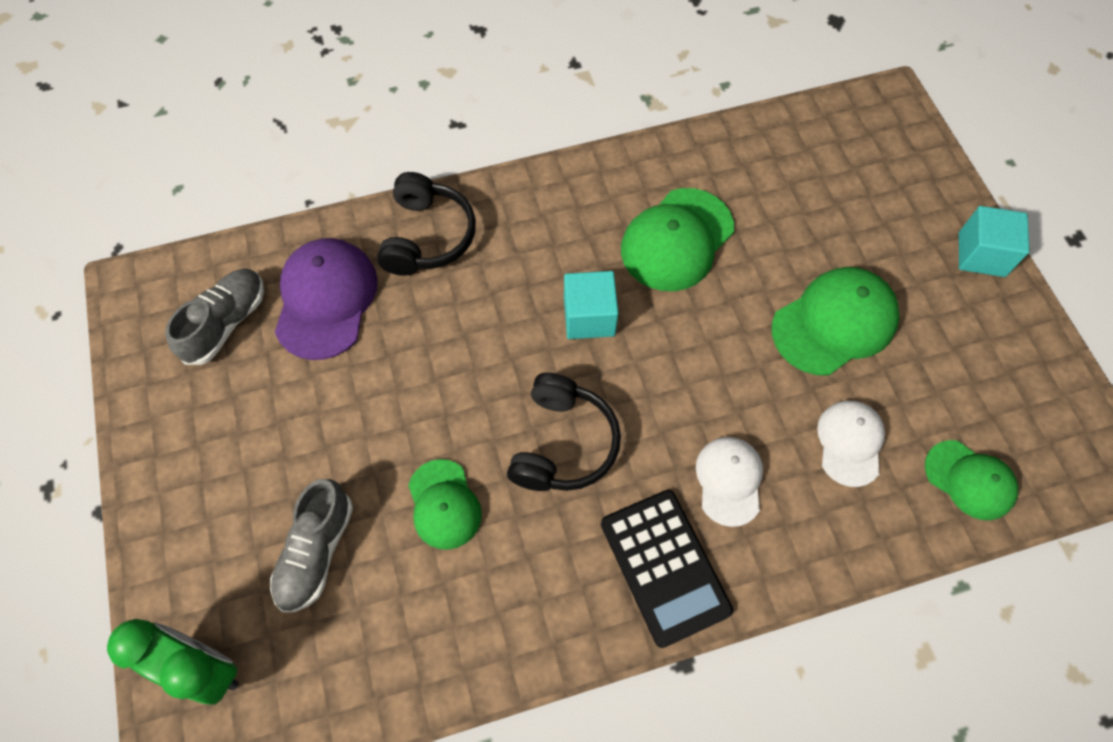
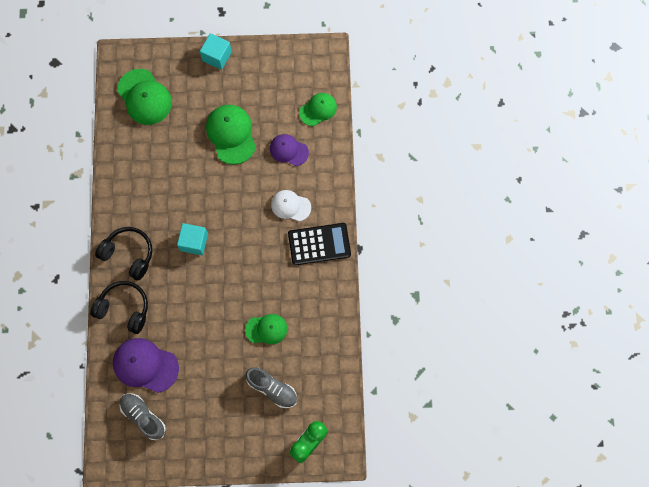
camera: 75 degrees left, 10 degrees up
black headphones [507,373,621,491] -> black headphones moved to [95,227,152,280]
green cap [621,188,734,291] -> green cap moved to [117,69,172,125]
white cap [817,401,885,487] -> purple cap [270,134,309,166]

